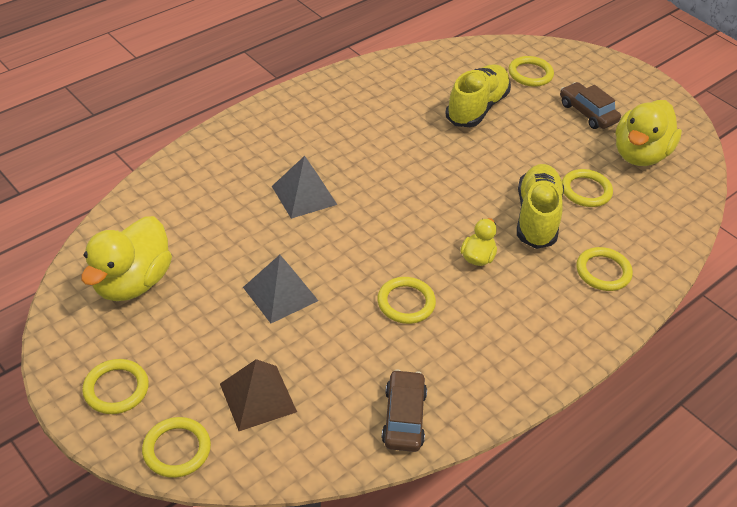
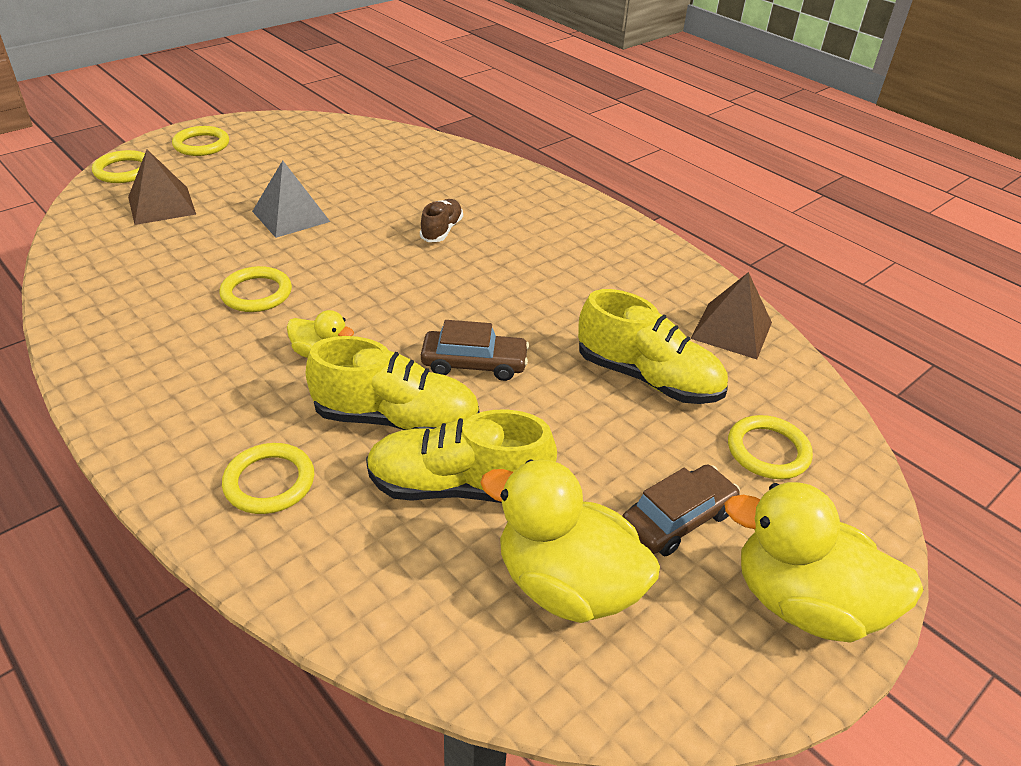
camera: 90 degrees right, 5 degrees down
yellow duck [81,216,172,301] -> yellow duck moved to [724,482,924,643]
grey pyramid [272,156,337,219] -> brown shoe [420,199,463,242]
brown car [381,369,427,452] -> brown car moved to [421,320,529,381]
yellow ring [562,169,613,207] -> yellow shoe [366,410,557,503]
none -> brown pyramid [691,272,772,359]

